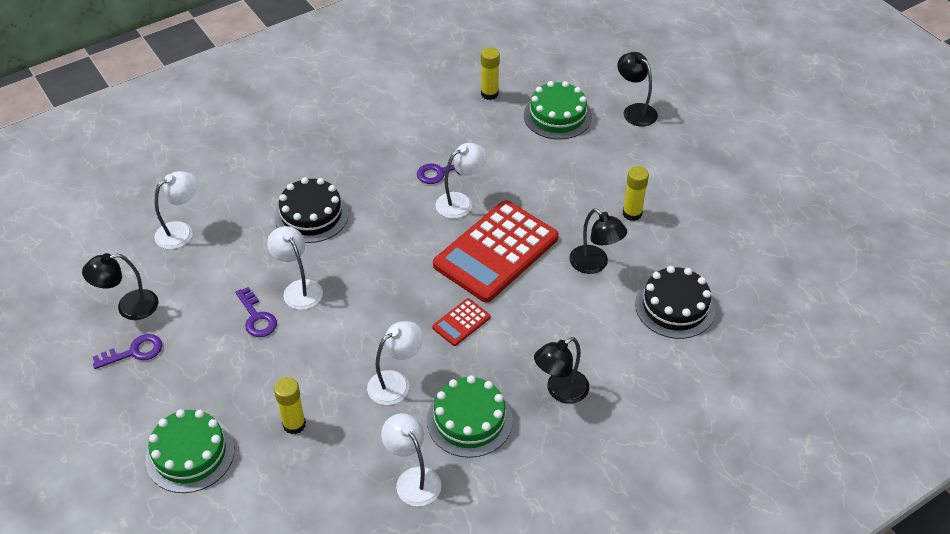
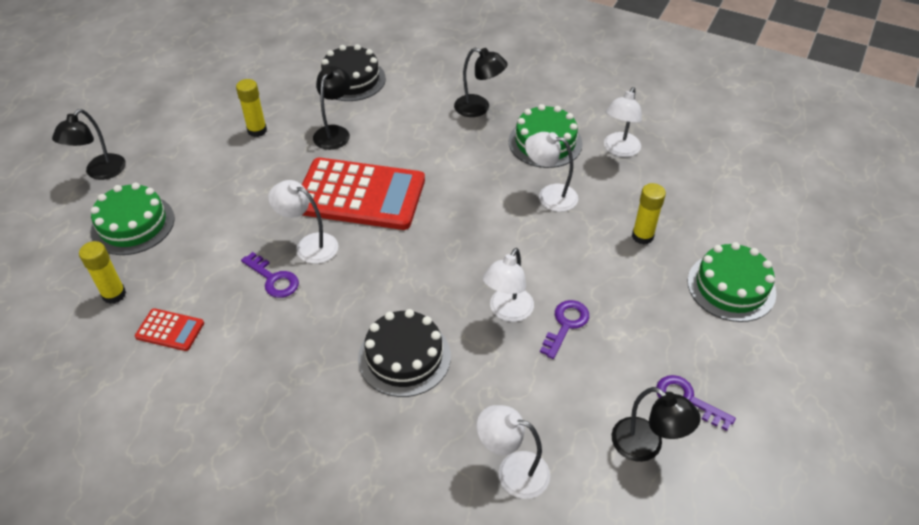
camera: 120 degrees left, 0 degrees up
red calculator [432,298,490,346] -> red calculator moved to [135,308,204,351]

